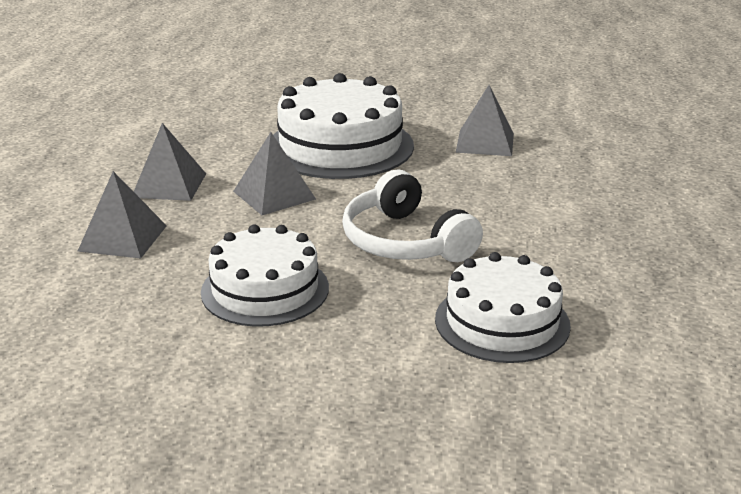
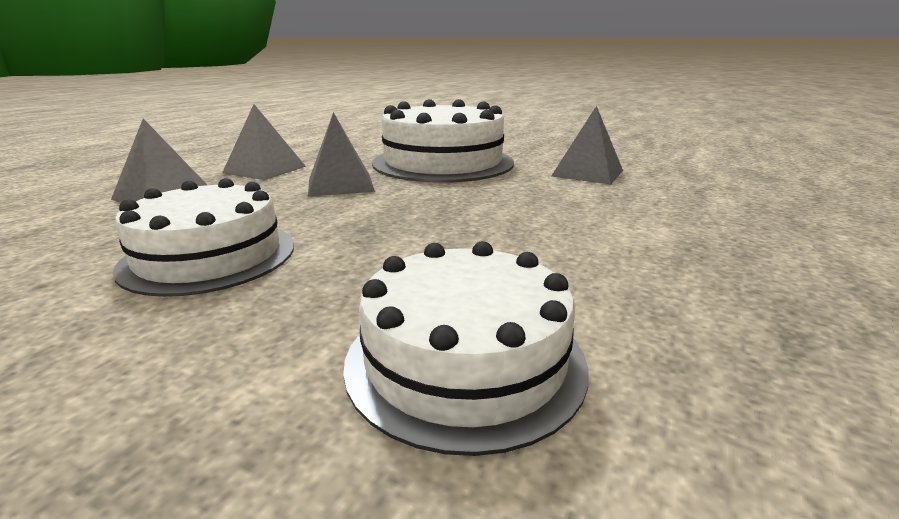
camera: 20 degrees right, 5 degrees down
white headphones [342,170,483,262] -> none

